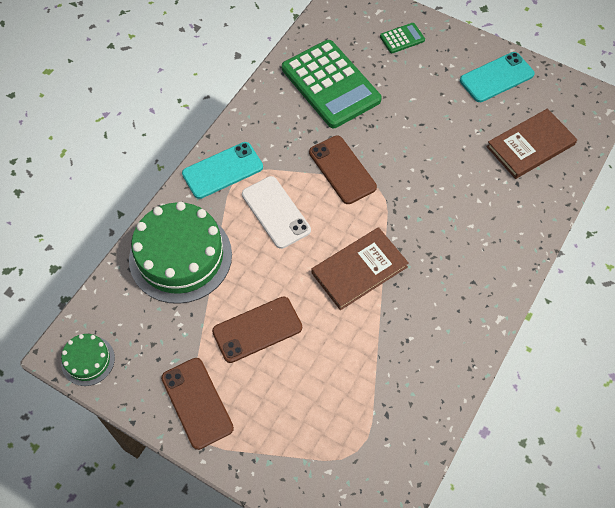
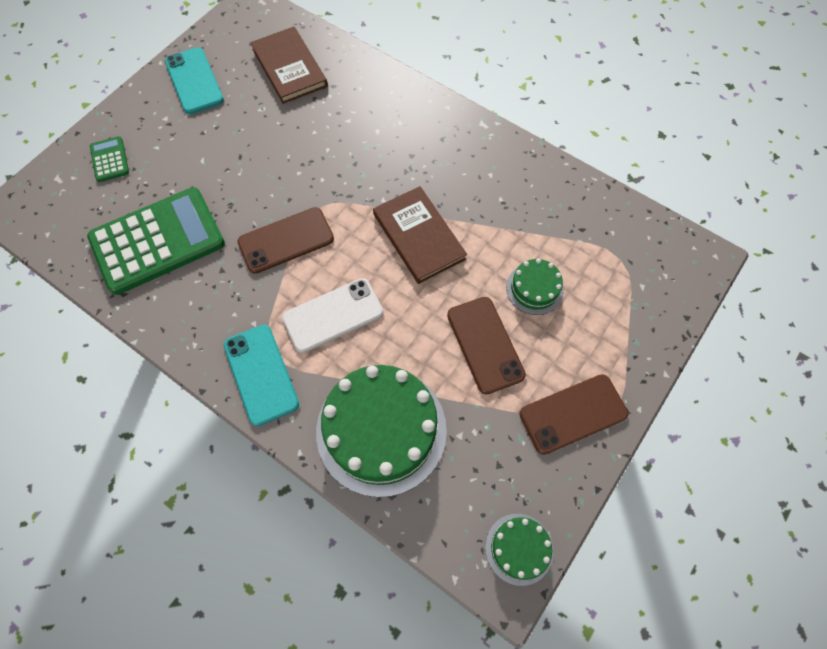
camera: 85 degrees left, 5 degrees up
none -> green cake [506,259,564,315]

